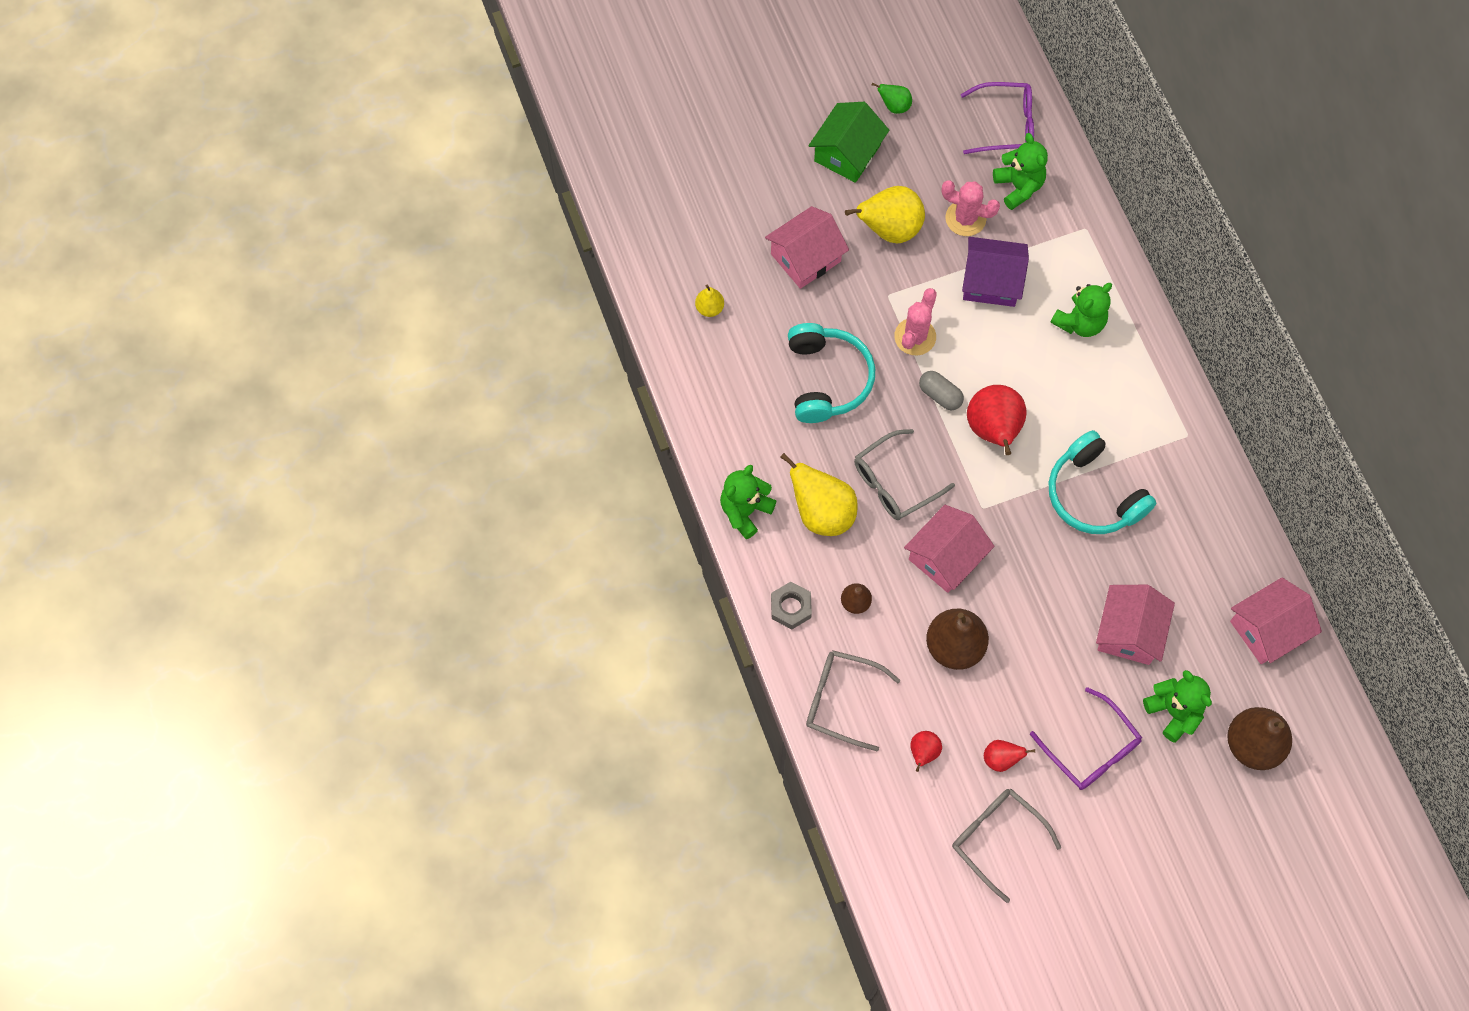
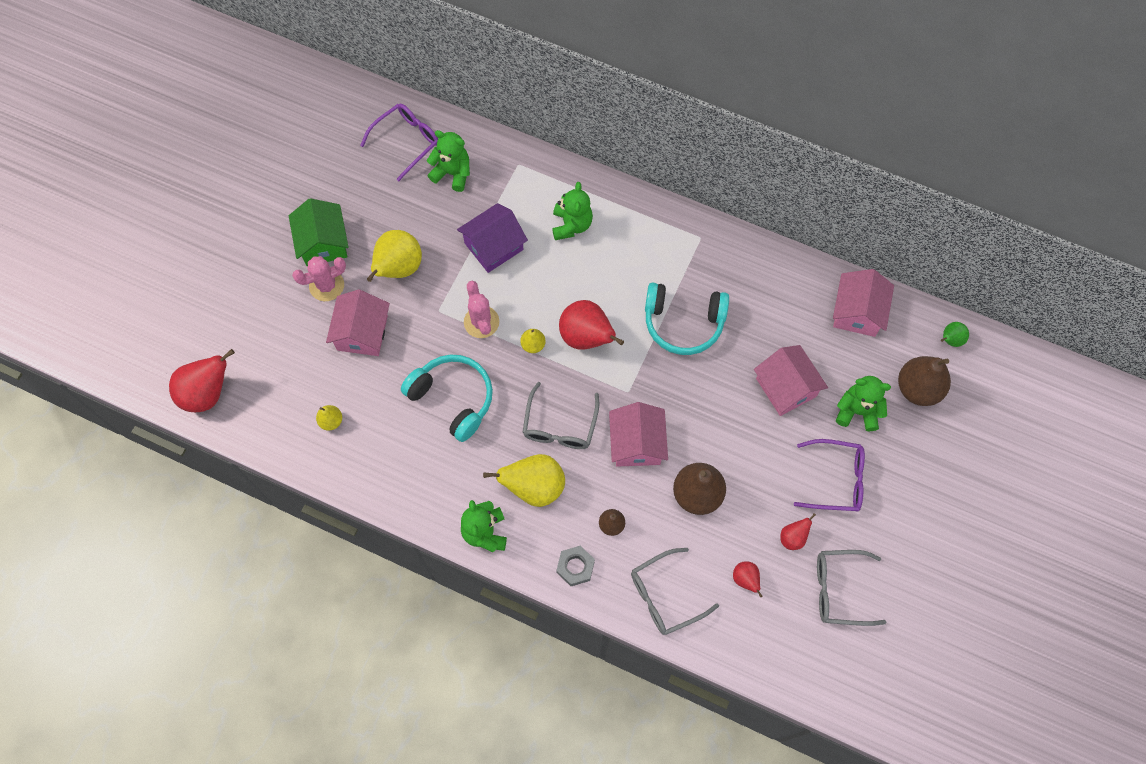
camera: 45 degrees left, 0 degrees up
green pear [872,83,912,114] -> green pear moved to [941,322,969,347]
grey capsule [919,371,964,410] -> yellow pear [520,329,546,353]
pink cactus [941,180,1000,236] -> pink cactus moved to [292,256,346,301]
none -> red pear [169,349,235,412]

